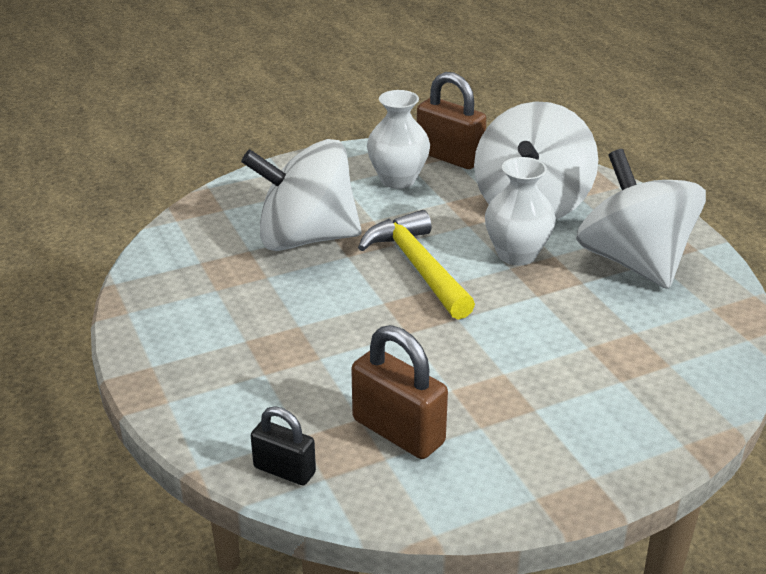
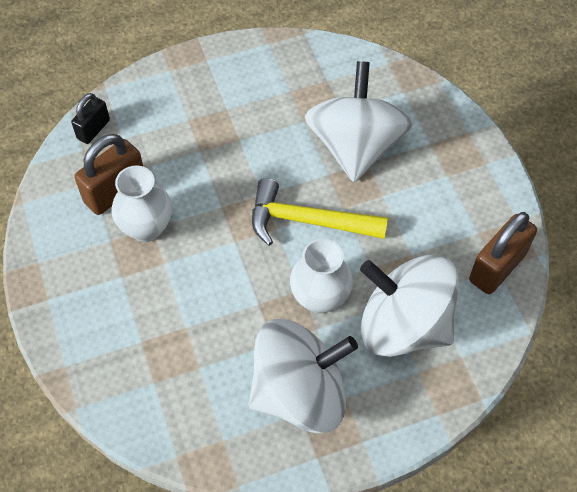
camera: 95 degrees right, 25 degrees up
yellow hammer [358,210,475,319] -> yellow hammer turned 150 degrees counterclockwise [252,178,388,246]
white vase [367,90,430,189] -> white vase moved to [112,165,172,242]

